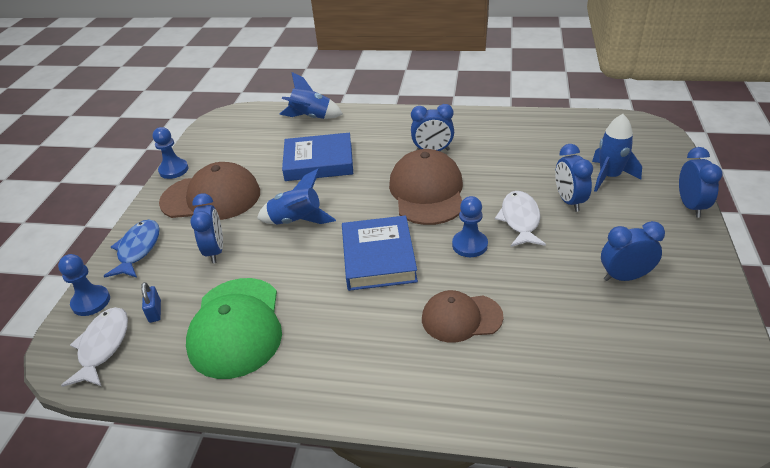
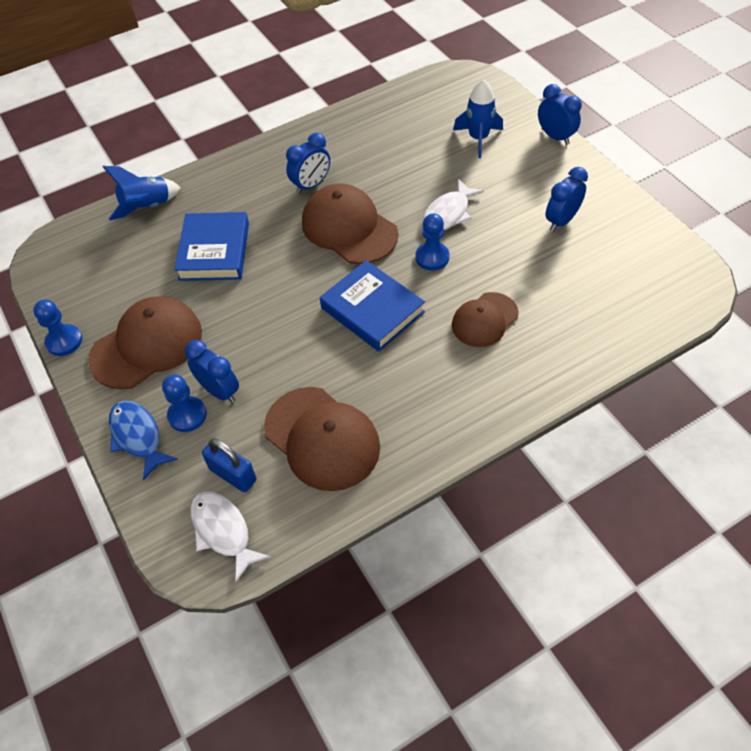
camera: 40 degrees left, 15 degrees up
blue pawn [58,254,110,316] -> blue pawn moved to [162,375,207,432]
blue padlock [141,282,161,323] -> blue padlock [202,438,256,492], size x1.58
green cap [186,278,282,379] -> brown cap [264,387,380,491]
blue rocket [257,168,336,224] -> none
blue book [282,133,353,181] -> blue book turned 45 degrees counterclockwise [174,212,249,281]
white fish [495,191,546,247] -> white fish turned 105 degrees counterclockwise [422,179,484,230]
blue clock [555,144,593,212] -> none

